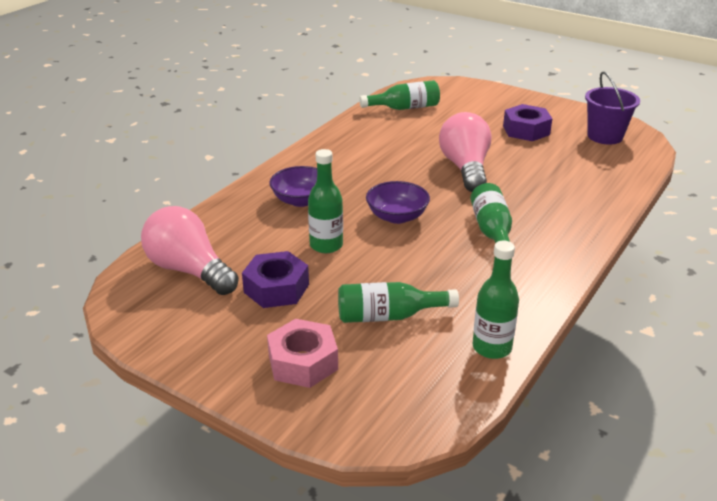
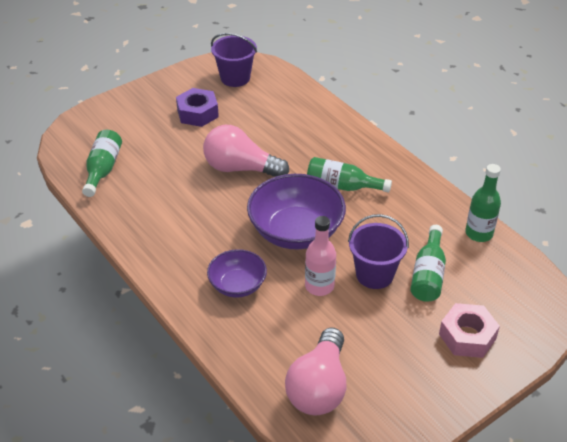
camera: 70 degrees left, 10 degrees up
pink light bulb [141,206,239,295] -> pink light bulb turned 45 degrees counterclockwise [285,327,346,415]
purple nut [242,251,309,308] -> none
green bottle [308,149,343,253] -> pink bottle [305,216,336,296]
purple bowl [366,181,430,224] -> purple bowl [247,174,346,249], size x1.74
none -> purple bucket [348,214,409,289]

